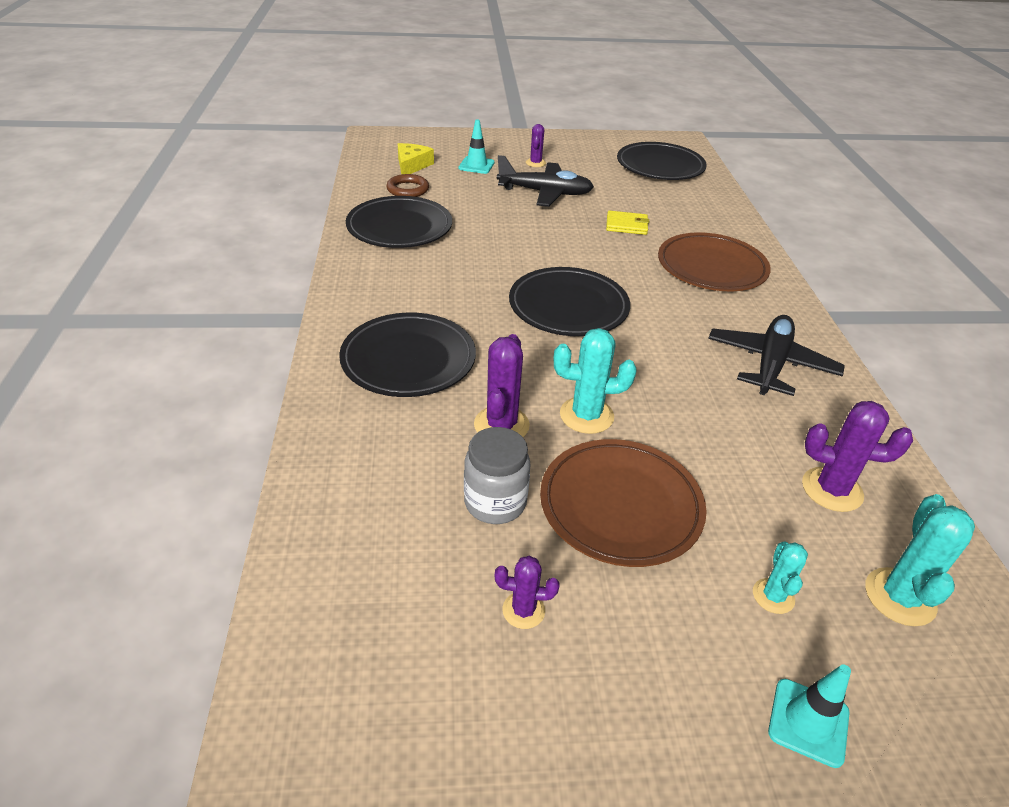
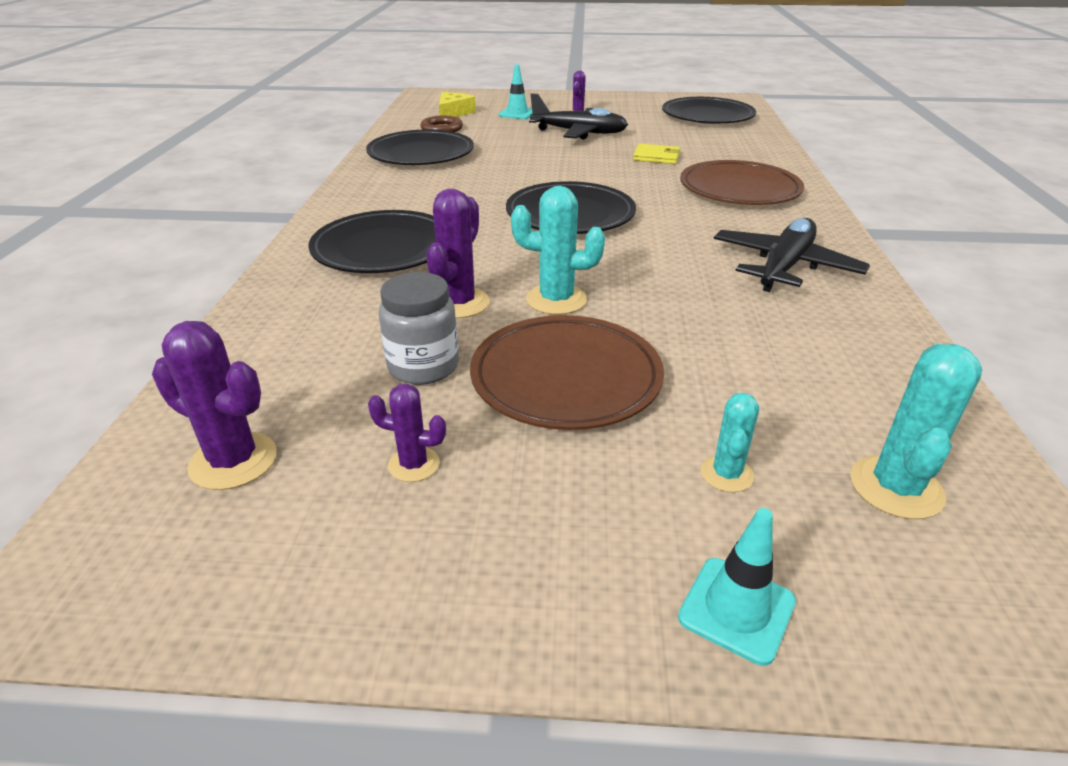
camera: 10 degrees right, 5 degrees down
purple cactus [802,401,913,512] -> purple cactus moved to [152,321,277,490]

